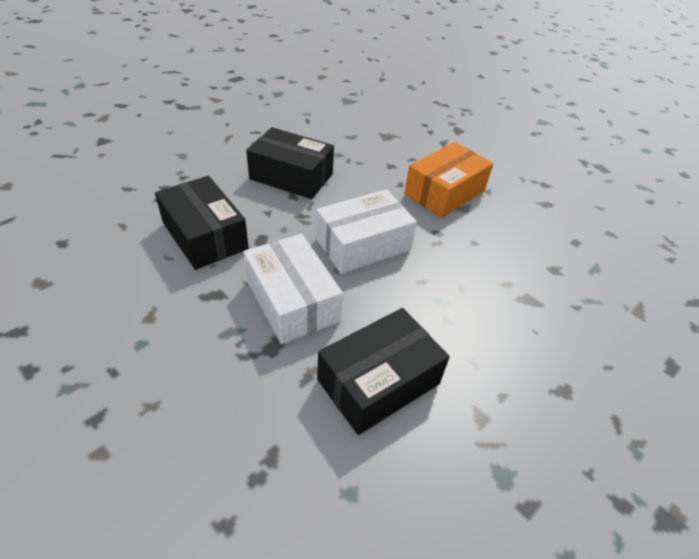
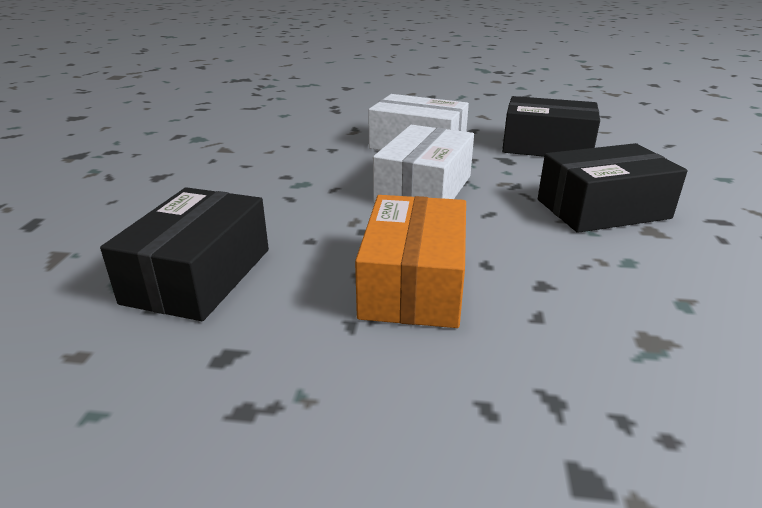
camera: 145 degrees right, 15 degrees down
black box [317,308,450,435] -> black box moved to [100,187,269,321]

